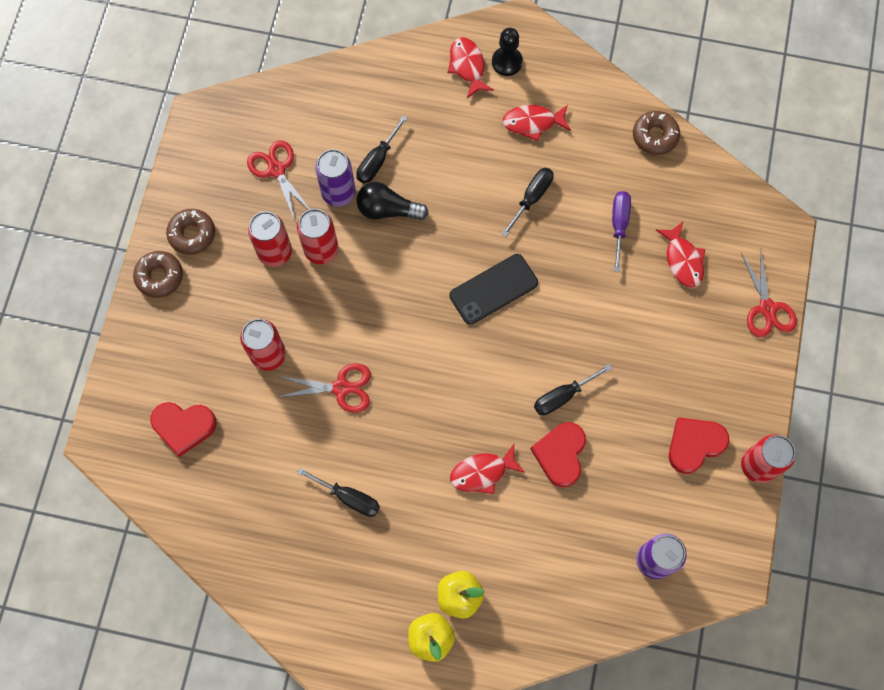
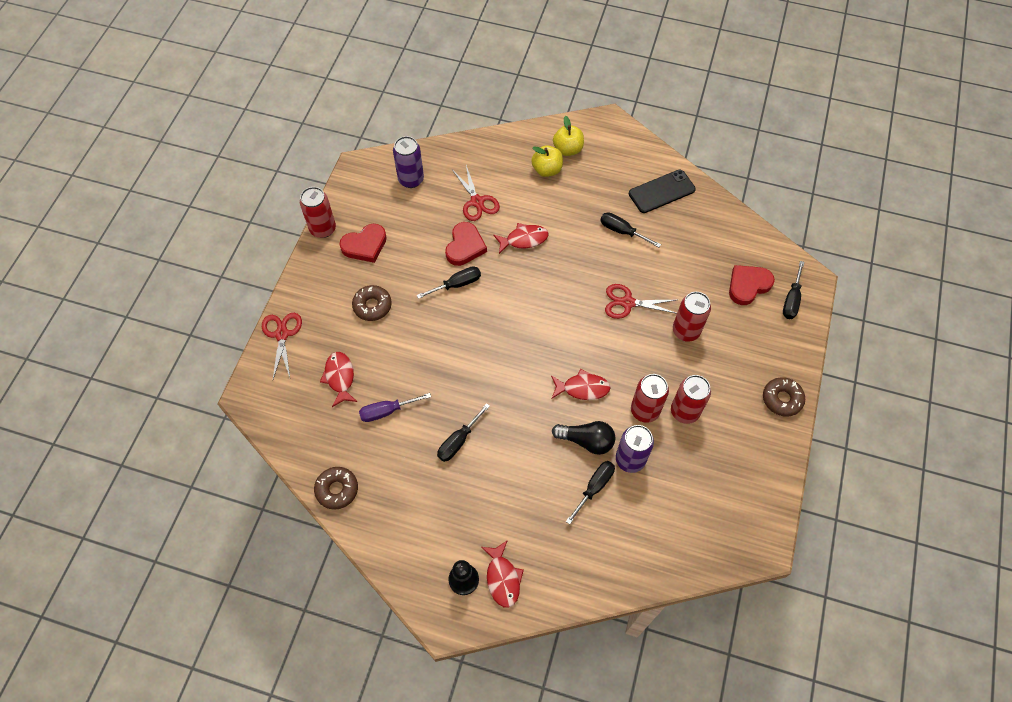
camera: 175 degrees left, 10 degrees down
red heart [150,402,217,457] -> red heart turned 45 degrees counterclockwise [729,265,775,305]
brown donut [166,209,215,255] -> brown donut moved to [352,285,392,321]
red scissors [247,140,310,221] -> red scissors moved to [453,165,500,221]
black phone [449,254,538,325] -> black phone moved to [629,170,696,213]
red fish [503,105,571,141] -> red fish moved to [551,368,611,400]
purple screwdriver [612,191,631,272] -> purple screwdriver turned 60 degrees clockwise [359,393,431,422]
none -> black screwdriver [783,261,804,319]

